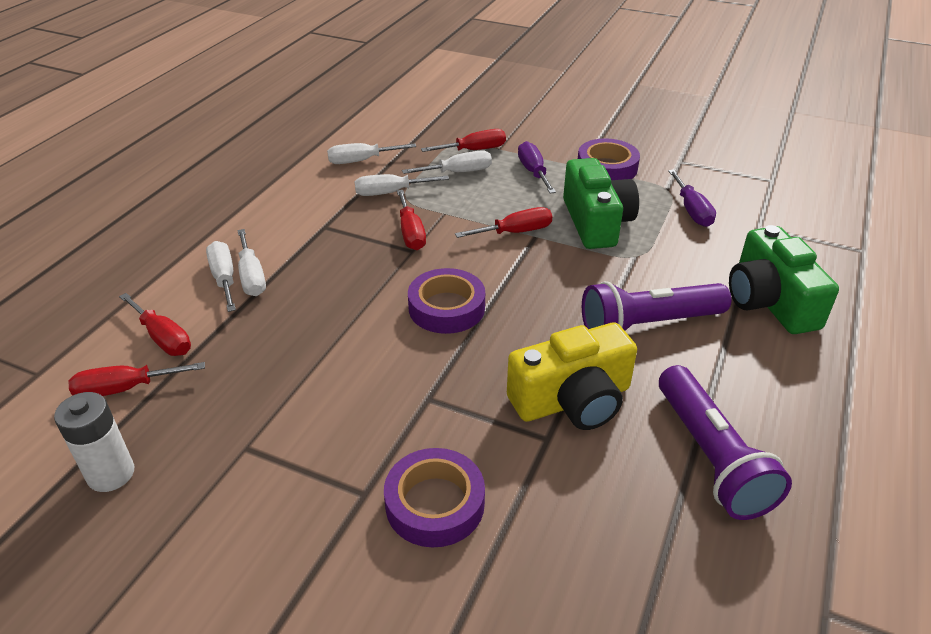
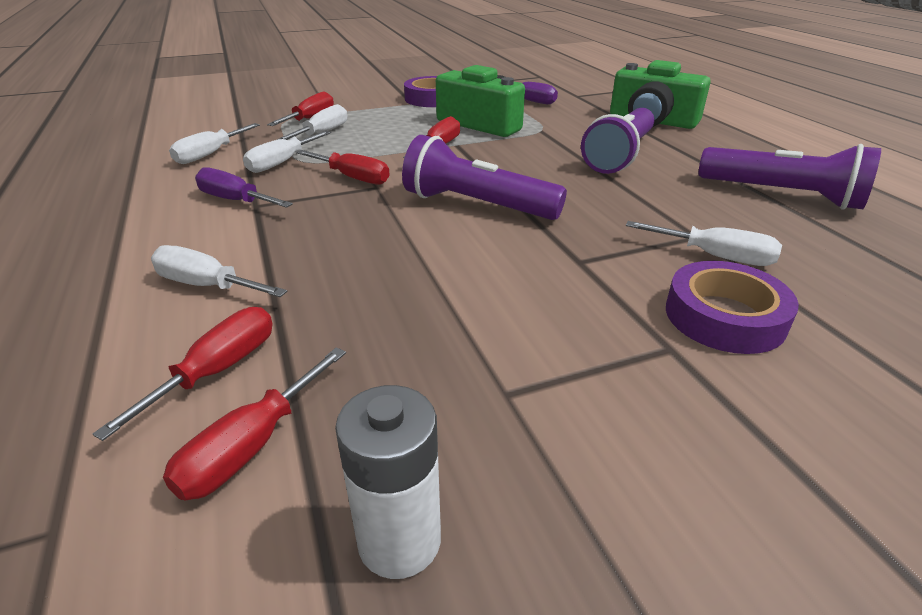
camera: 45 degrees left, 5 degrees down
red screwdriver [119,293,191,356] -> red screwdriver turned 60 degrees counterclockwise [93,307,273,441]
white screwdriver [237,229,266,296] -> white screwdriver moved to [626,221,782,266]
purple tape [408,268,485,334] -> purple flashlight [402,135,567,220]
yellow camera [507,322,637,430] -> none
purple screwdriver [518,141,556,194] -> purple screwdriver moved to [195,167,293,208]

